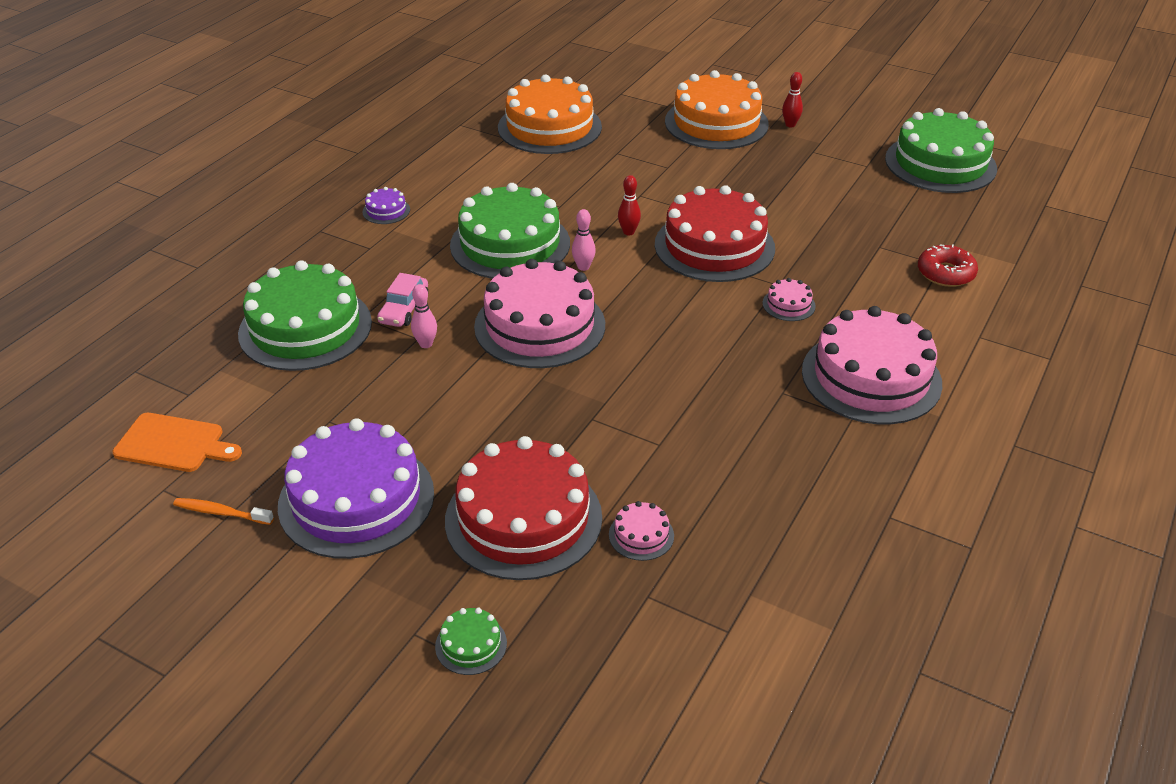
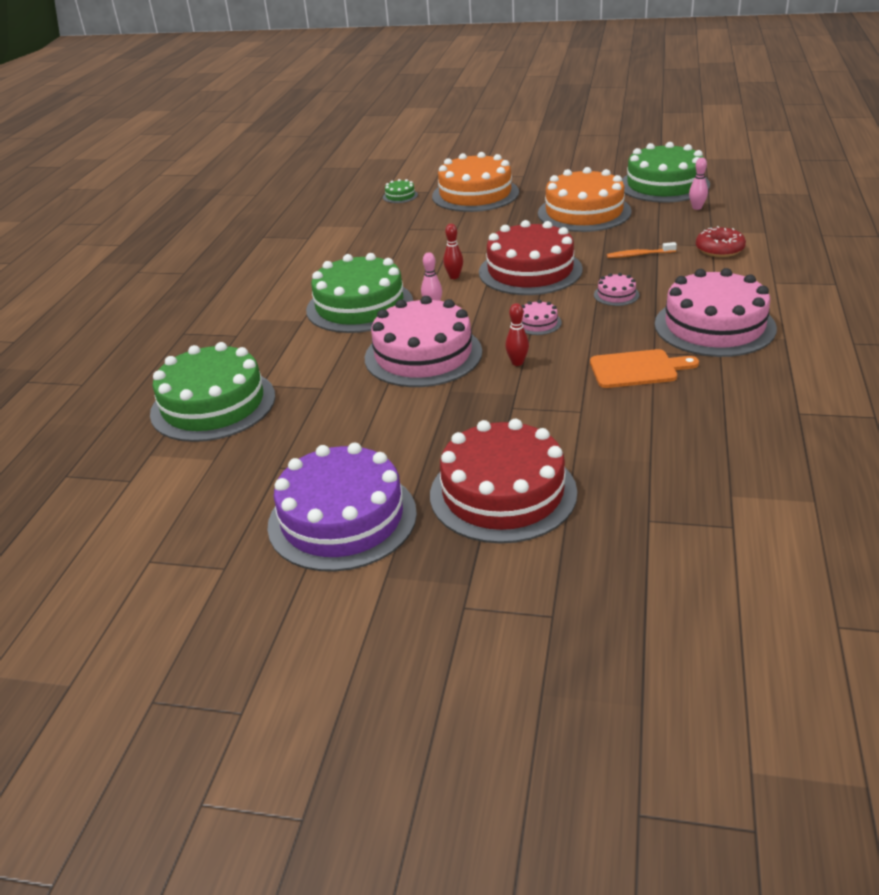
camera: 15 degrees left, 5 degrees down
orange cutting board [113,413,242,472] -> orange cutting board moved to [590,349,699,388]
orange toothbrush [173,498,274,525] -> orange toothbrush moved to [607,242,677,258]
purple cake [362,187,410,224] -> none
pink car [377,273,428,327] -> none
pink bowling pin [411,284,437,348] -> pink bowling pin moved to [689,158,708,210]
green cake [435,608,507,675] -> green cake moved to [383,179,418,203]
orange cake [498,75,602,154] -> orange cake moved to [538,167,632,232]
pink cake [609,501,674,561] -> pink cake moved to [521,300,562,335]
red bowling pin [782,72,803,127] -> red bowling pin moved to [505,303,529,366]

